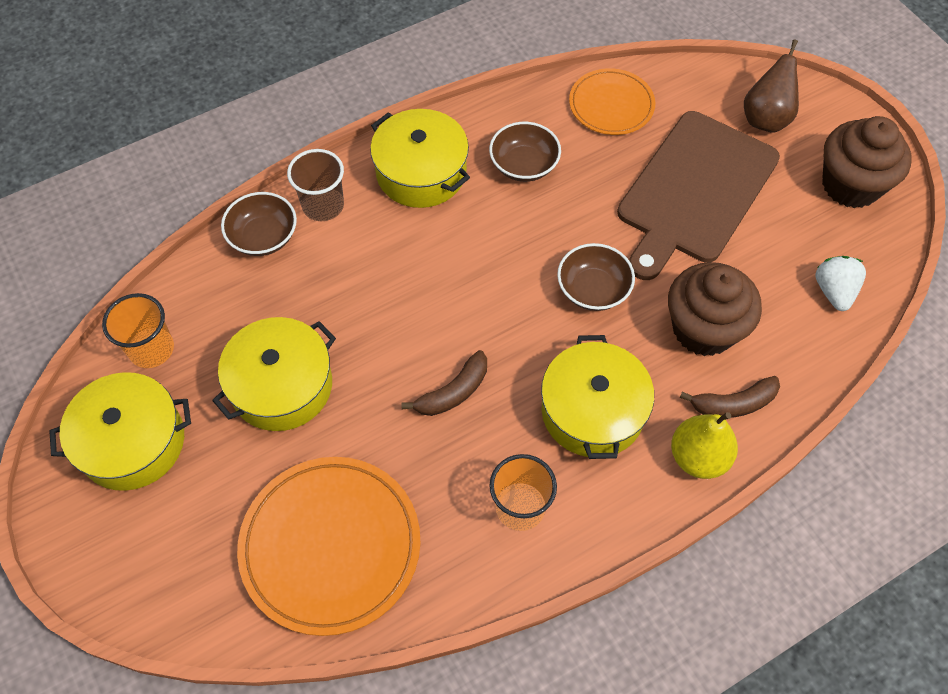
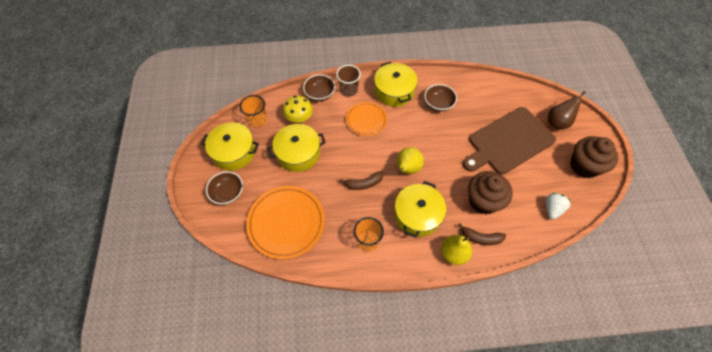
camera: 25 degrees right, 0 degrees up
brown bowl [557,243,635,311] -> brown bowl moved to [206,171,243,204]
orange plate [569,68,655,135] -> orange plate moved to [346,102,387,136]
none -> yellow mushroom [283,96,313,123]
none -> yellow pear [397,147,424,174]

